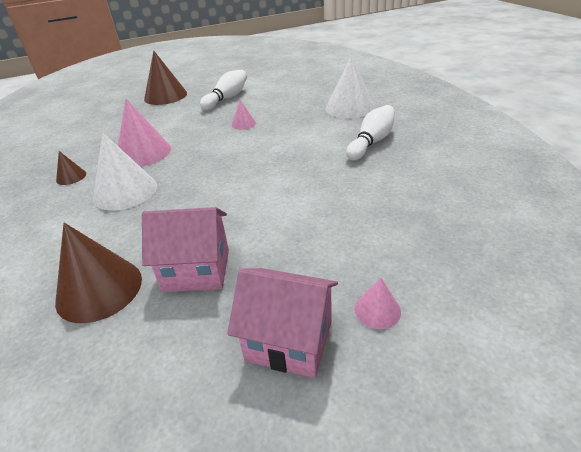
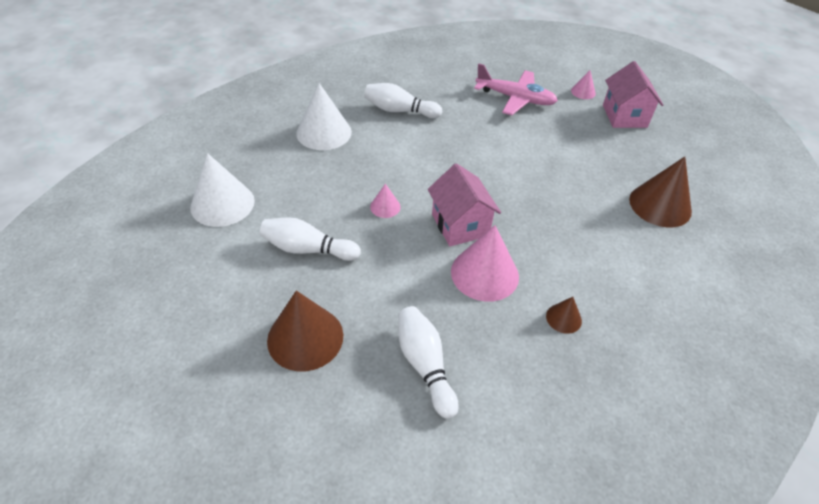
camera: 115 degrees left, 10 degrees up
white cone [93,133,157,211] -> white cone moved to [190,153,255,227]
pink house [142,207,229,292] -> pink house moved to [428,163,501,246]
none -> white bowling pin [399,306,459,419]
none -> pink plane [474,63,558,115]

